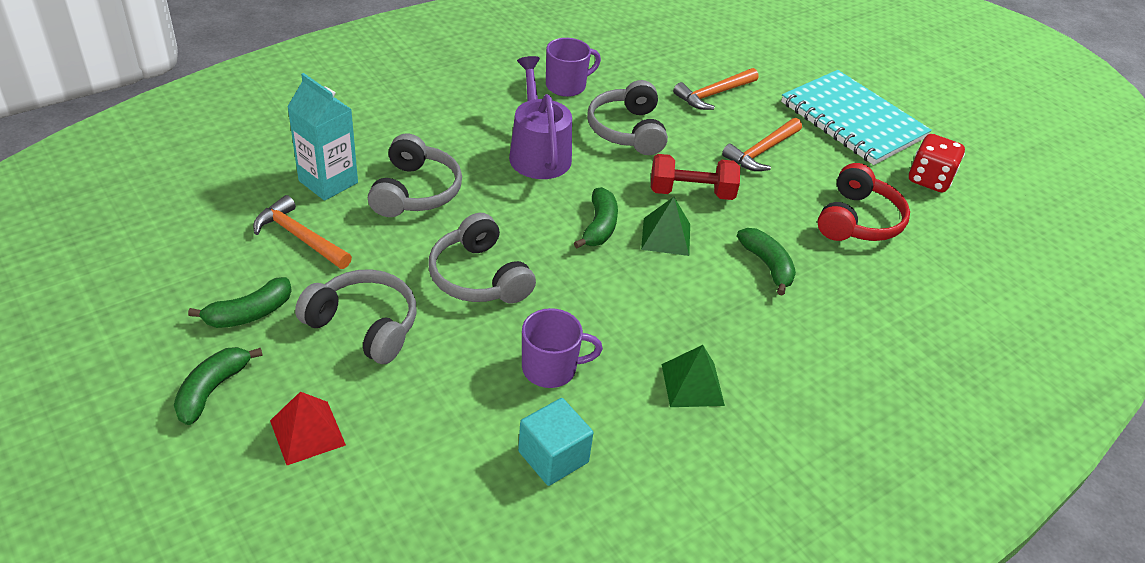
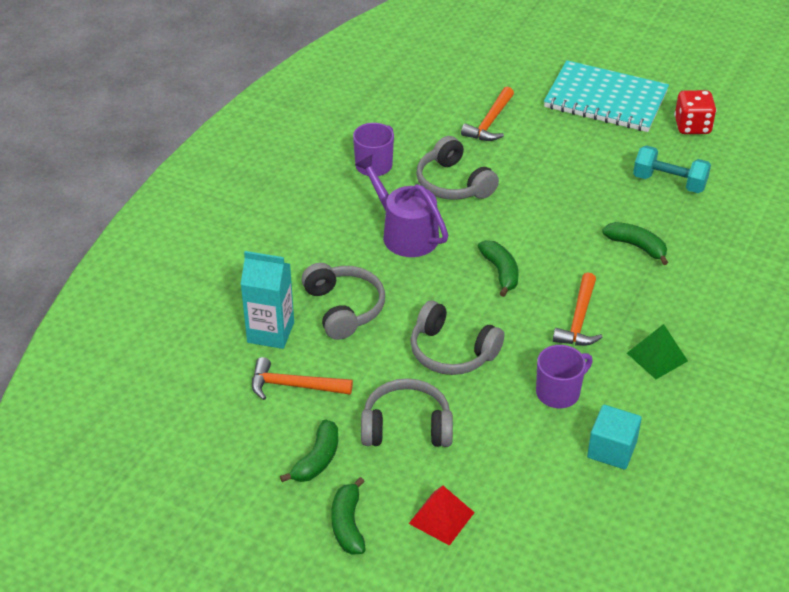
camera: 25 degrees left, 0 degrees up
green pyramid [641,197,690,256] -> none
red dumbbell [651,154,740,200] -> none
orange hammer [722,118,802,171] -> orange hammer moved to [553,272,603,346]
red headphones [817,163,910,241] -> turquoise dumbbell [633,145,711,193]

